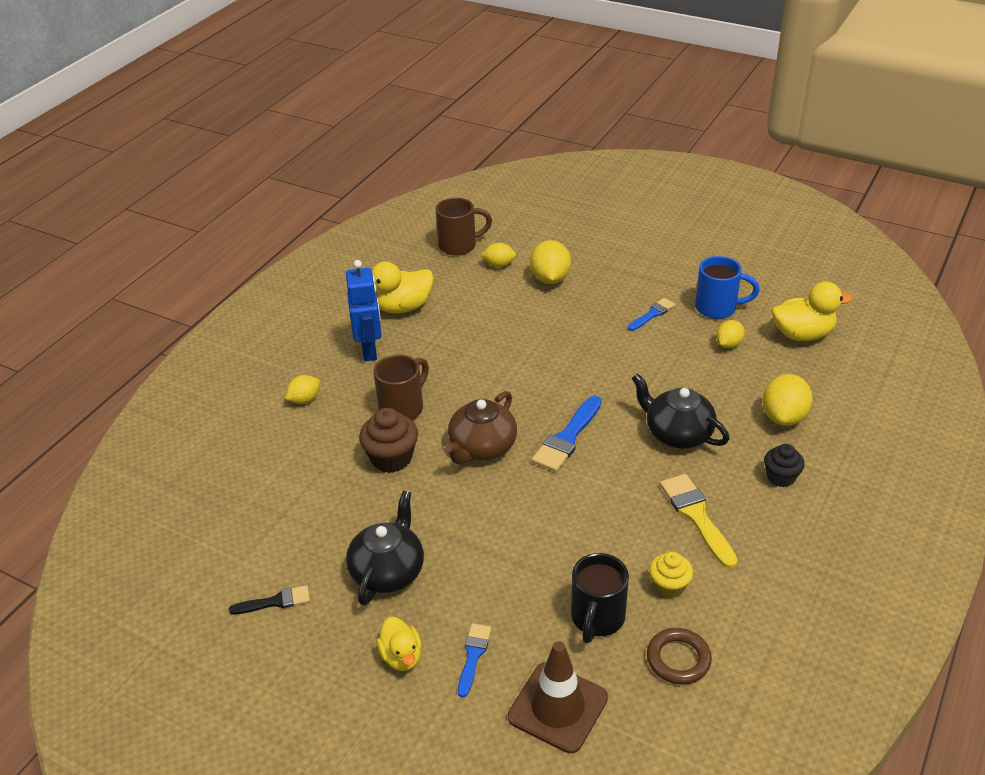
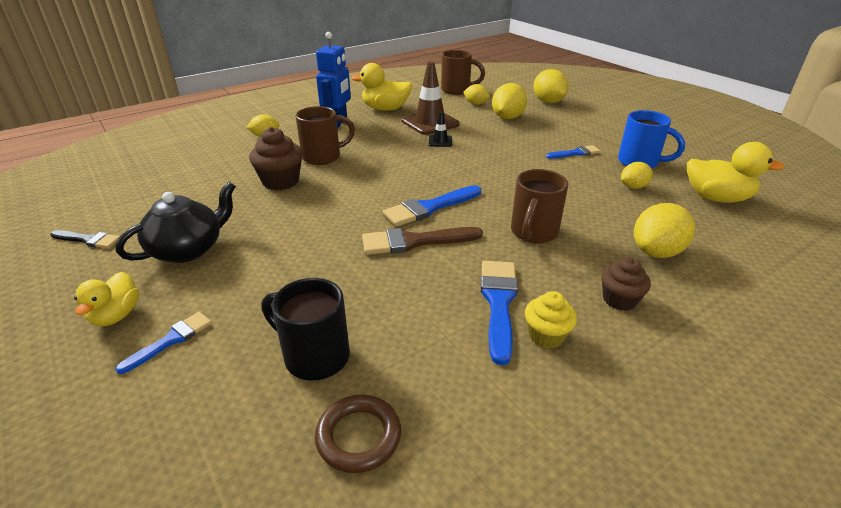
camera: 25 degrees right, 5 degrees down
brown teapot [445,391,517,464] -> none
brown traffic cone [508,641,608,754] -> brown traffic cone moved to [401,61,460,135]
black mug [571,553,629,643] -> black mug turned 75 degrees clockwise [262,278,350,380]
black teapot [632,373,729,449] -> brown mug [511,169,569,244]
yellow cupcake [649,552,693,598] -> yellow cupcake moved to [525,291,577,349]
yellow brush [660,474,738,569] -> blue brush [481,261,518,365]
black cupcake [764,444,805,487] -> brown cupcake [601,257,651,311]
none -> brown brush [362,227,483,255]
none -> black traffic cone [429,112,452,147]
none -> yellow lemon [533,69,569,103]

